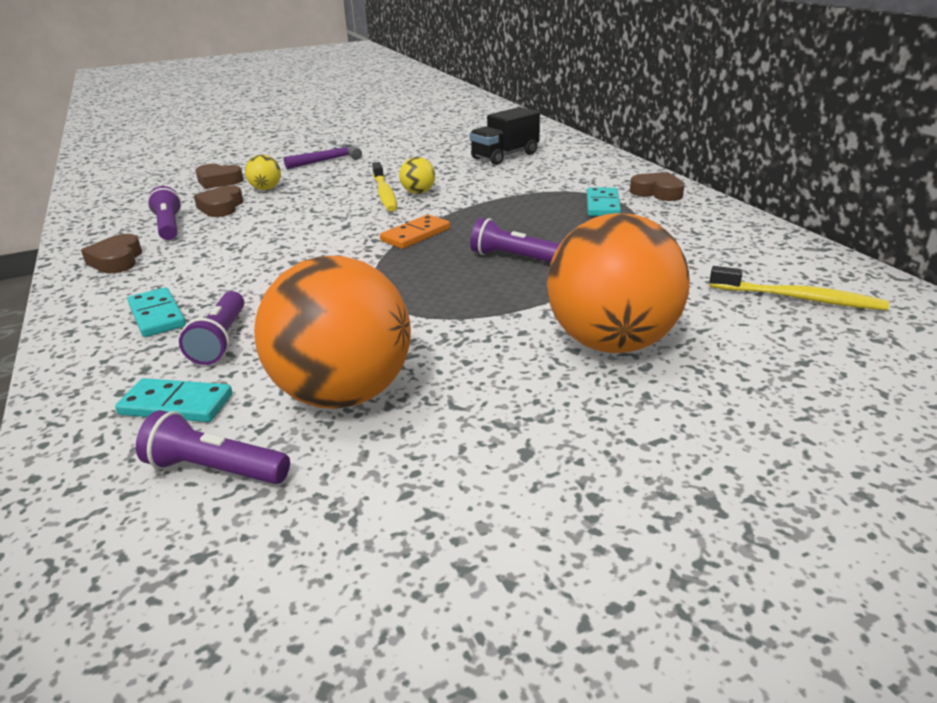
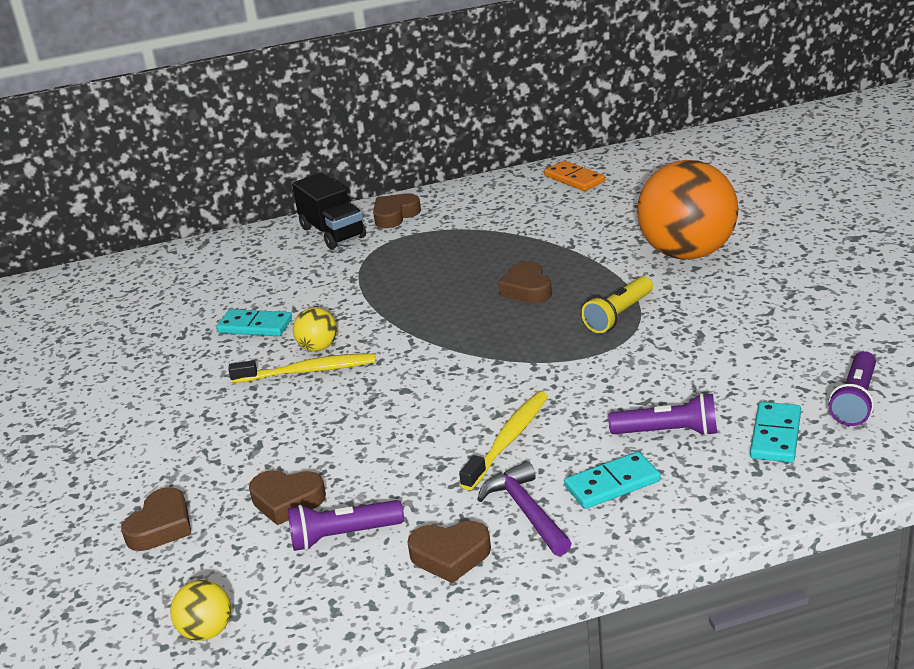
camera: 80 degrees left, 0 degrees up
yellow ball [245,155,281,190] -> yellow ball moved to [170,580,231,641]
orange ball [254,256,411,409] -> none
purple hammer [284,144,362,169] -> purple hammer moved to [477,461,572,556]
orange domino [380,214,450,249] -> orange domino moved to [544,161,605,191]
black truck [469,107,540,165] -> black truck moved to [292,173,366,249]
purple flashlight [470,218,560,262] -> brown heart [498,261,552,303]
turquoise domino [587,187,621,216] -> turquoise domino moved to [216,309,292,336]
yellow toothbrush [709,266,889,310] -> yellow toothbrush moved to [459,391,548,490]
none -> yellow flashlight [581,276,653,333]

